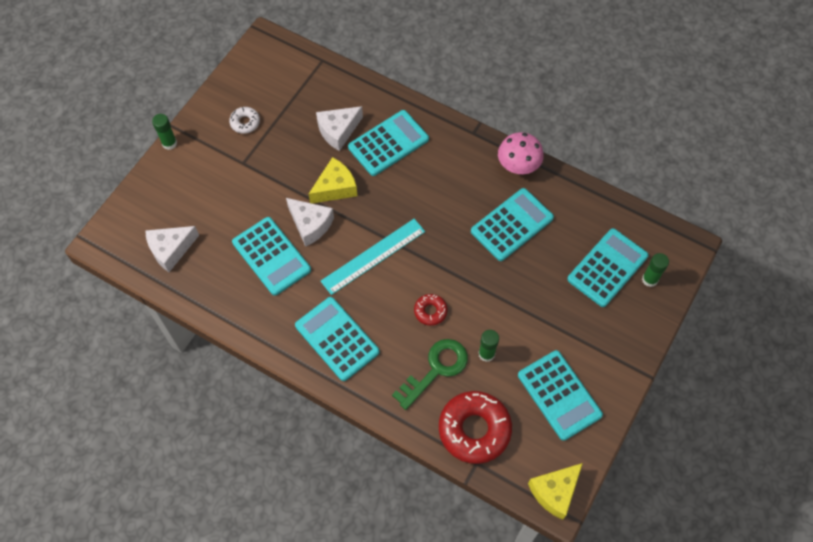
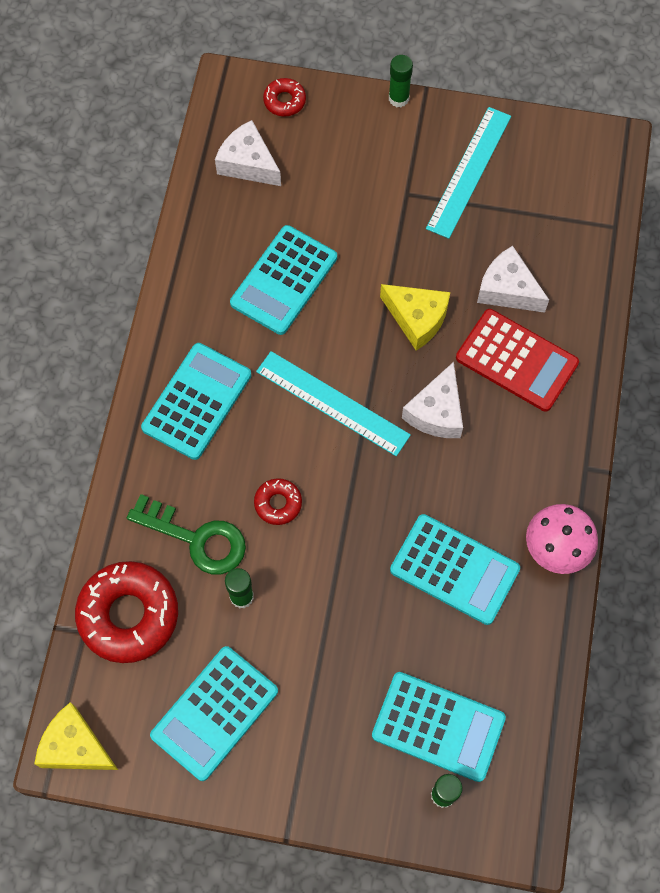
camera: 70 degrees right, 5 degrees up
white donut [229,107,260,134] -> turquoise ruler [426,107,511,239]
white cheese [286,198,334,247] -> white cheese moved to [402,362,463,438]
turquoise calculator [348,110,429,176] -> red calculator [456,309,579,412]
none -> red donut [263,78,306,117]

